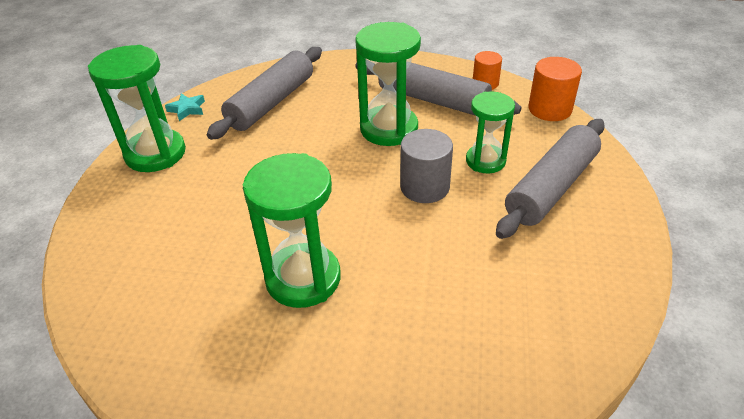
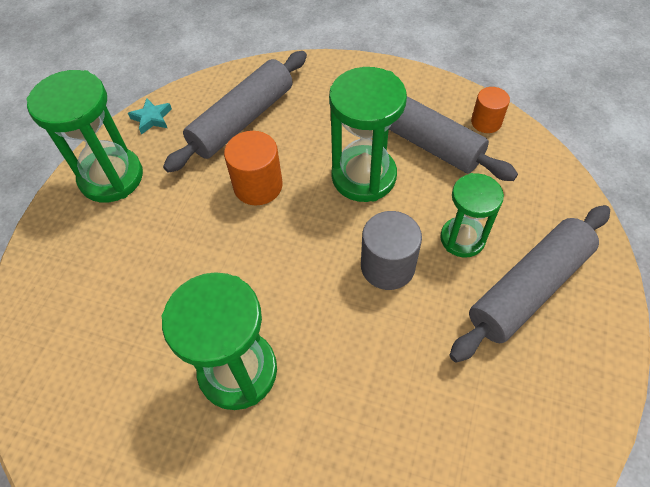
camera: 10 degrees right, 15 degrees up
orange cylinder [528,57,582,121] -> orange cylinder moved to [224,131,283,205]

